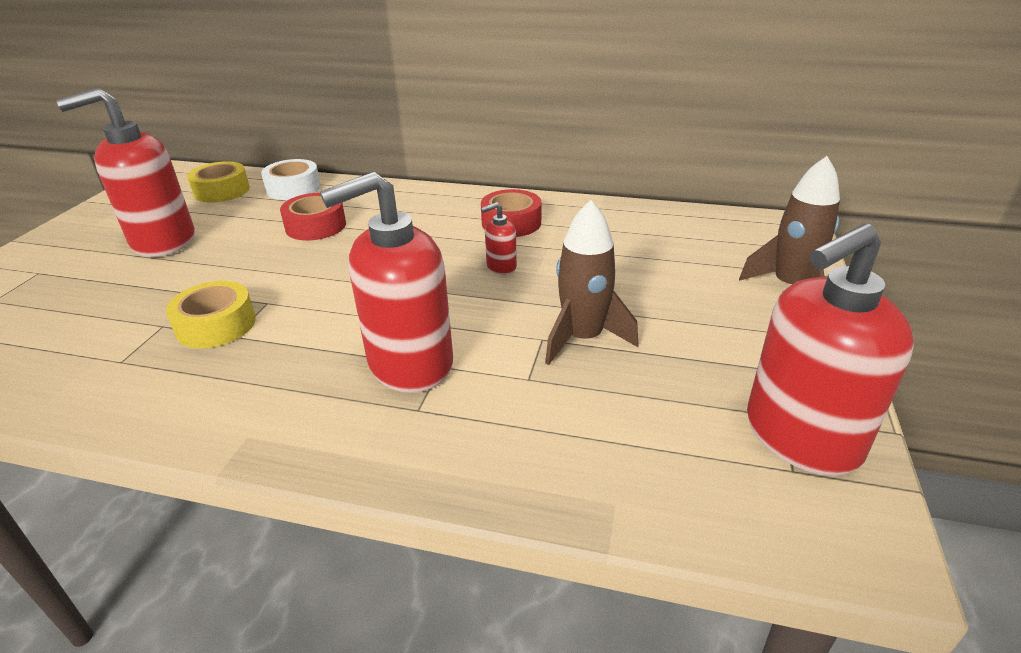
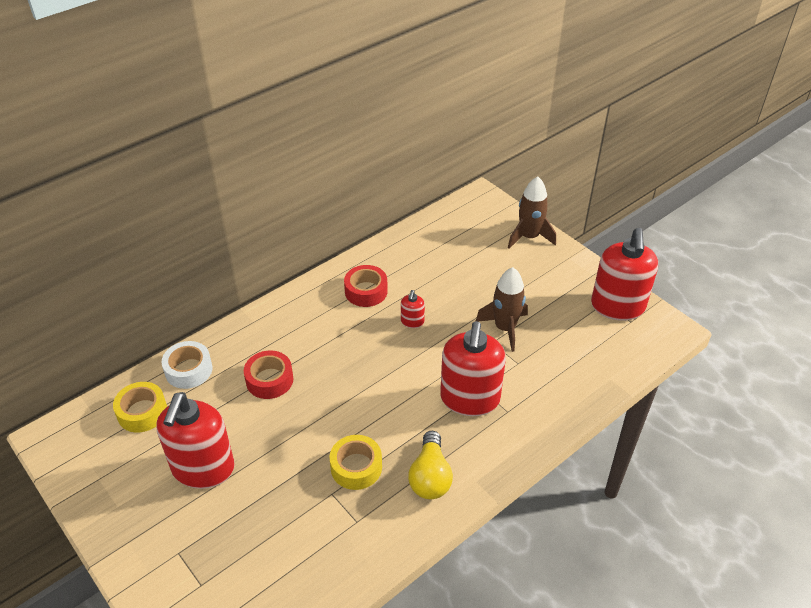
camera: 55 degrees left, 10 degrees up
none -> yellow light bulb [408,431,453,499]

